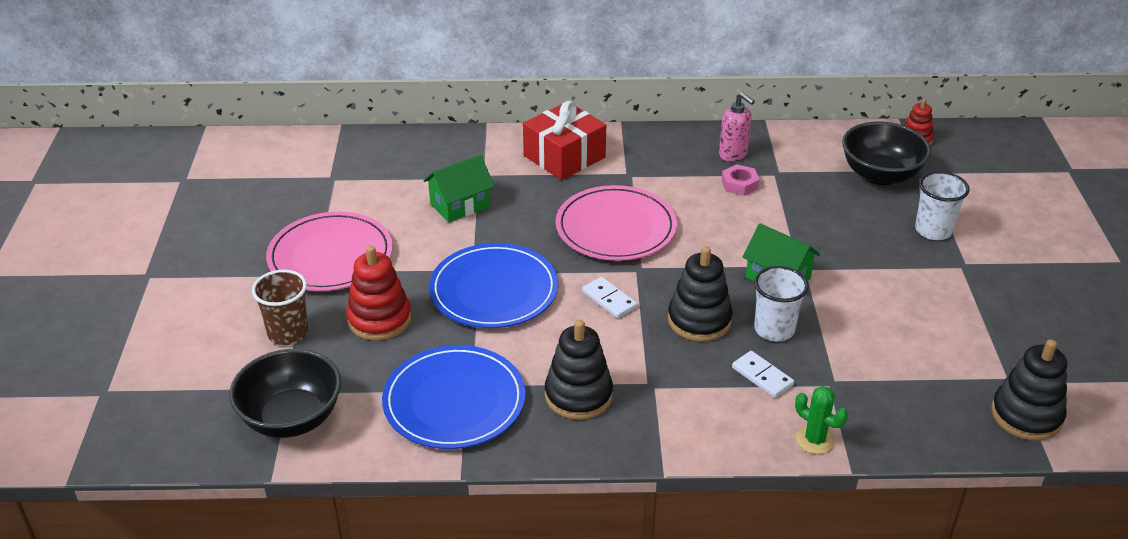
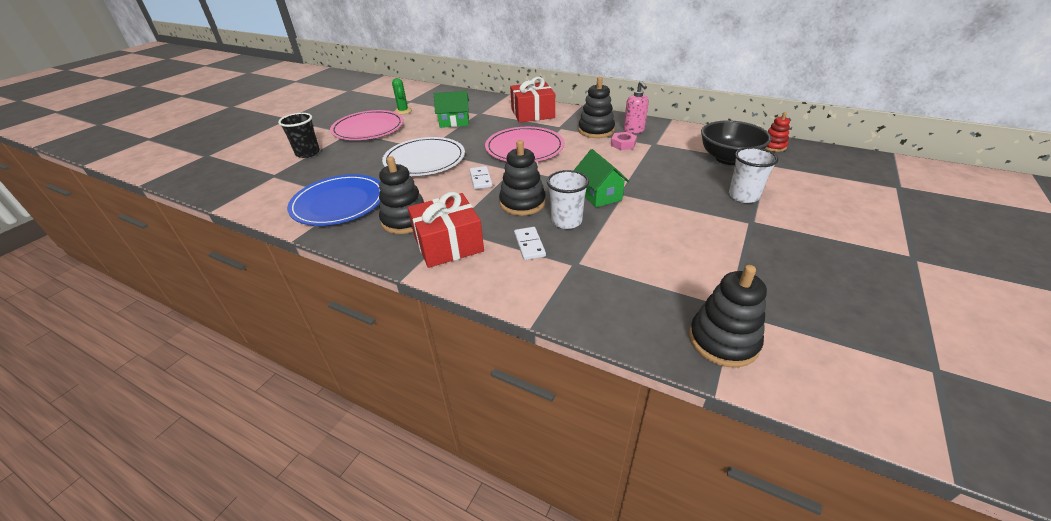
camera: 30 degrees right, 0 degrees up
black bowl [229,349,341,438] -> none
brown cup [252,270,309,345] -> black cup [278,113,320,158]
red stacking toy [346,245,411,340] -> none
blue plate [429,243,558,328] -> white plate [382,137,465,176]
green cactus [795,386,848,454] -> green cactus moved to [392,78,412,114]
none -> red gift [408,192,484,268]
none -> black stacking toy [578,77,615,138]

